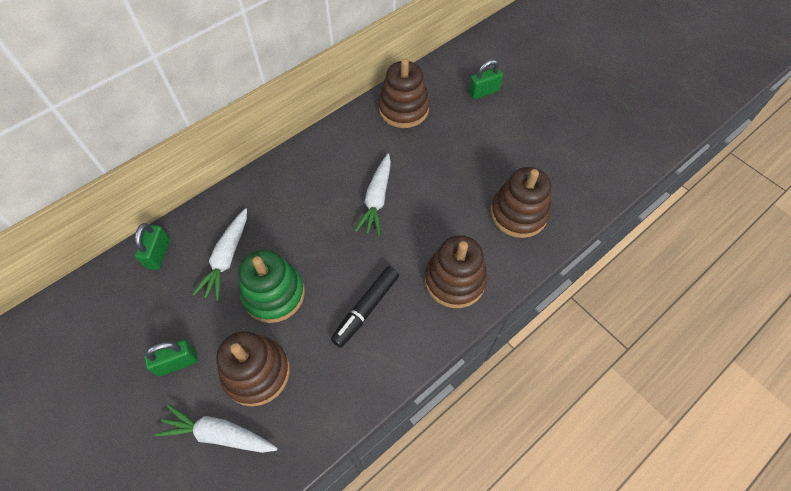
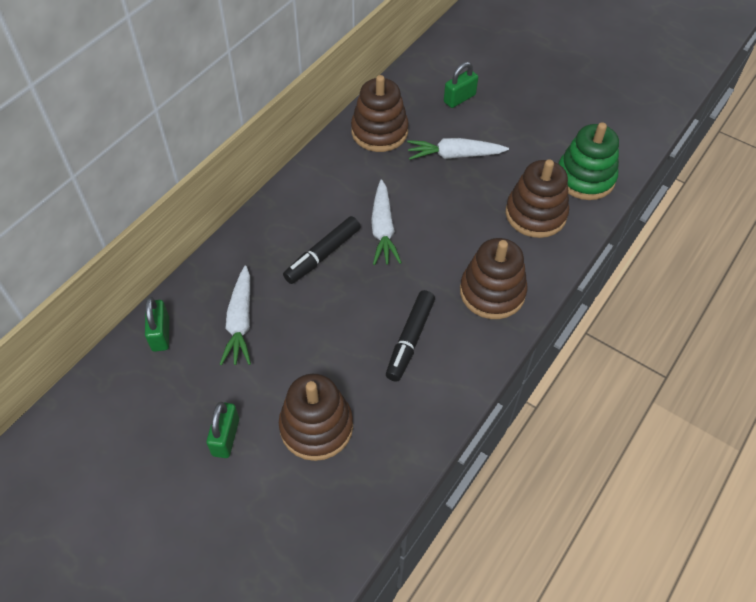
camera: 15 degrees left, 5 degrees down
green padlock [144,340,198,376] -> green padlock turned 45 degrees counterclockwise [206,402,239,458]
white carrot [155,404,278,453] -> white carrot moved to [407,138,509,160]
green stacking toy [239,250,305,323] -> green stacking toy moved to [558,122,619,200]
none -> black marker [283,216,361,284]

